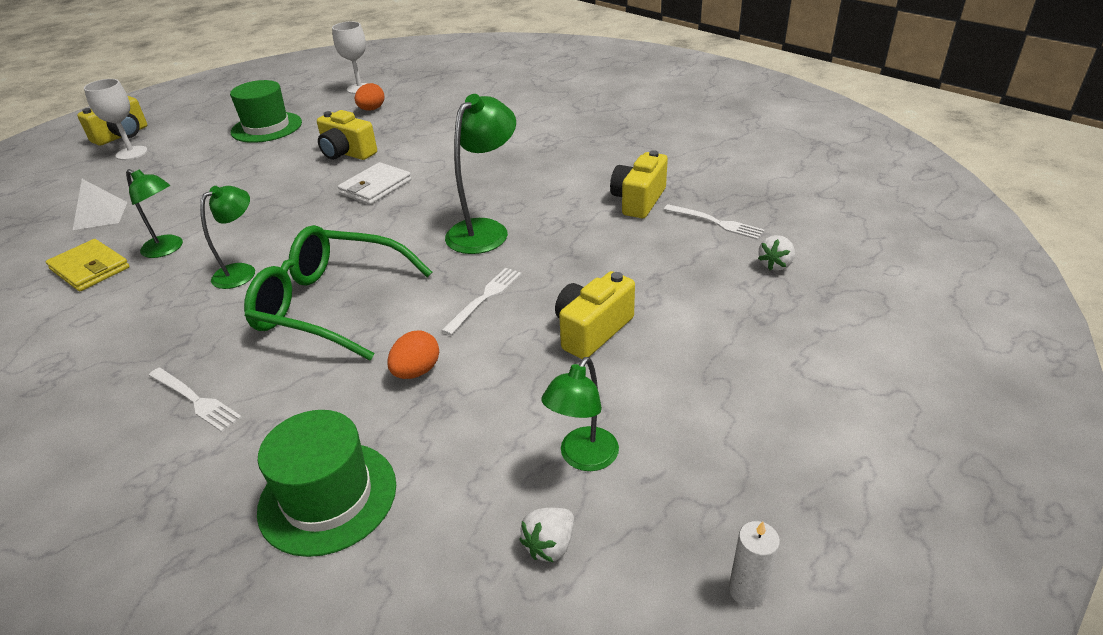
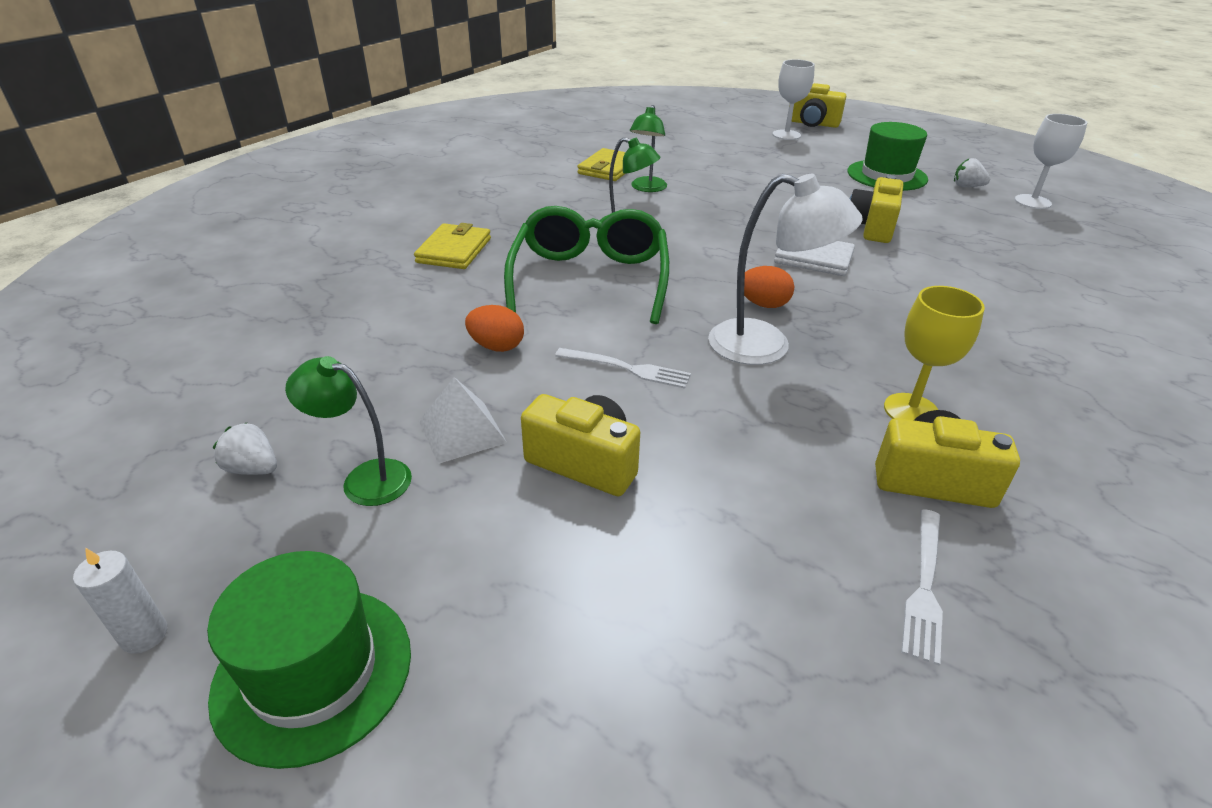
camera: 75 degrees right, 0 degrees up
white pyramid [73,179,127,230] -> white pyramid moved to [419,377,507,464]
white fork [149,368,242,432] -> yellow wallet [414,223,491,269]
green hat [257,410,396,557] -> green hat moved to [207,551,411,769]
orange egg [355,83,384,111] -> orange egg moved to [744,266,794,308]
green lamp [445,94,516,254] -> white lamp [708,174,863,365]
white strawberry [758,235,795,271] -> white strawberry moved to [954,158,990,187]
none -> yellow goblet [884,286,985,420]

